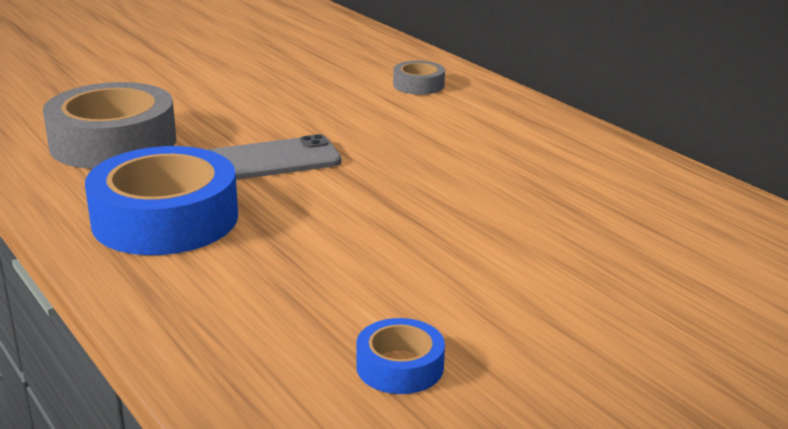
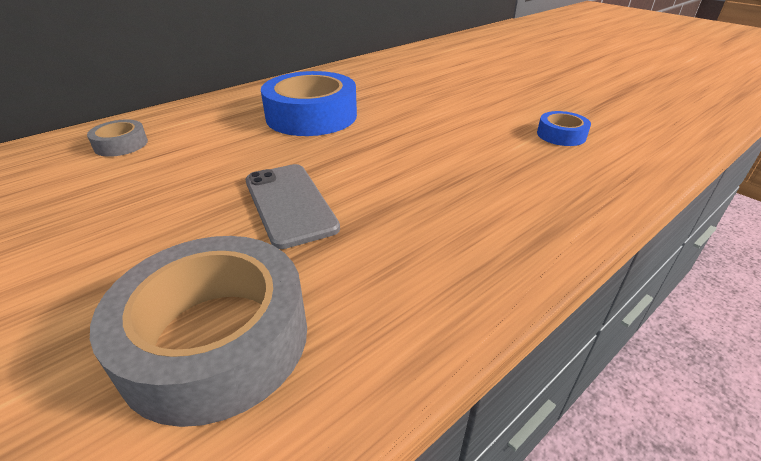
camera: 95 degrees left, 10 degrees up
blue tape [85,146,238,255] -> blue tape moved to [261,71,357,136]

